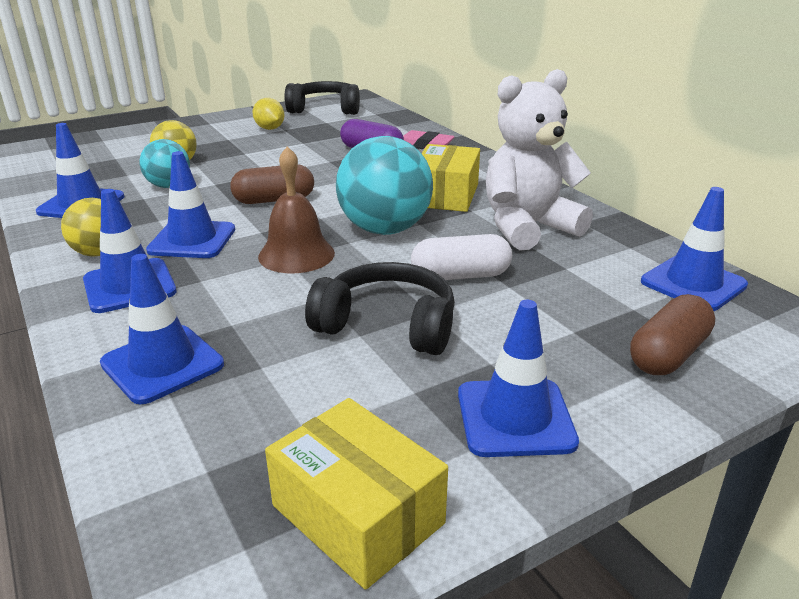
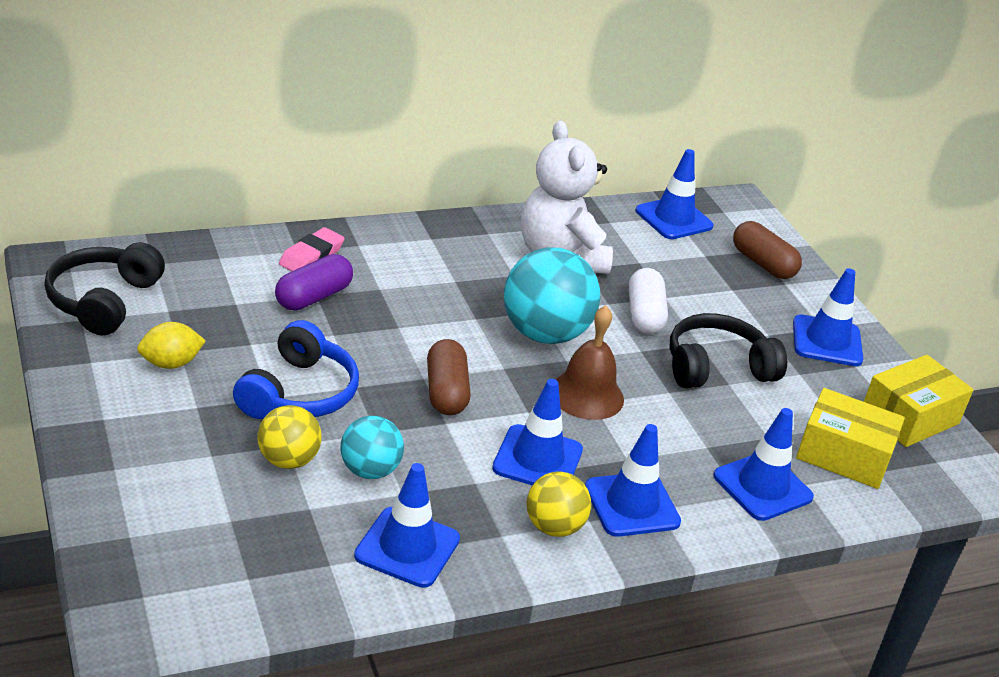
camera: 85 degrees left, 5 degrees up
black headphones [305,262,455,355] -> black headphones turned 45 degrees clockwise [669,313,787,388]
yellow box [422,144,480,212] -> yellow box moved to [796,388,905,489]
none -> blue headphones [233,320,359,419]

